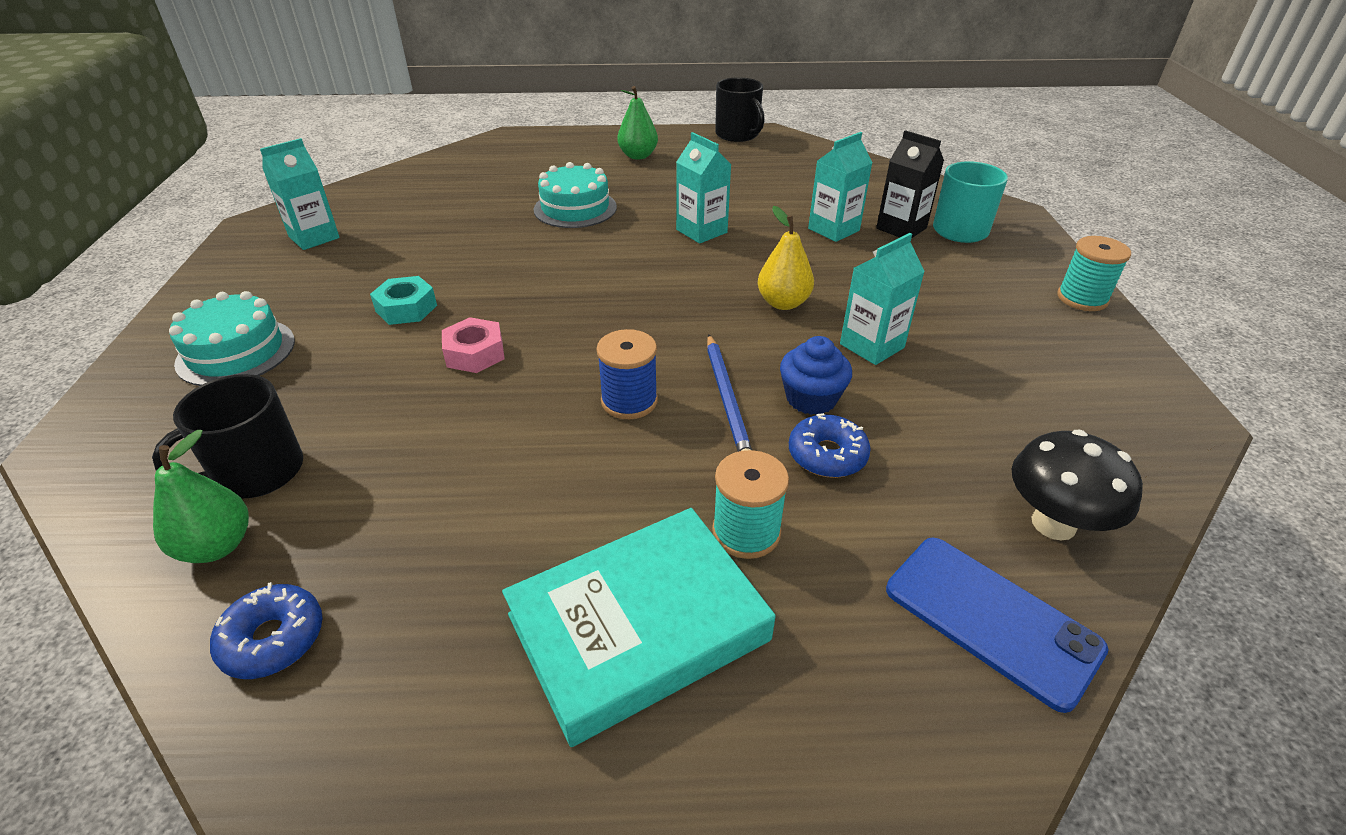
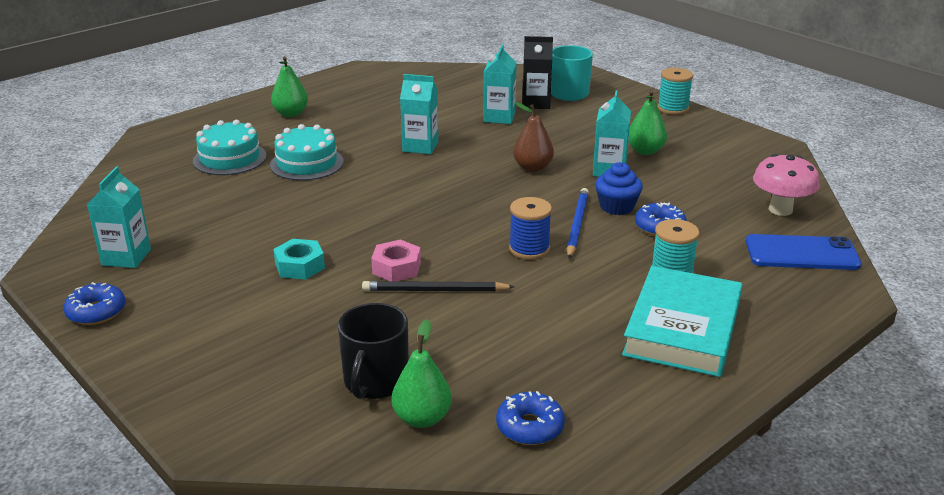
camera: 40 degrees left, 10 degrees down
turquoise cake [169,291,295,386] -> turquoise cake moved to [193,120,267,175]
blue pencil [707,334,752,452] -> blue pencil turned 120 degrees counterclockwise [567,188,589,259]
black mug [715,77,765,142] -> none
yellow pear [758,206,814,310] -> brown pear [513,102,554,172]
black mushroom [1012,430,1143,540] -> pink mushroom [753,154,820,216]
none -> blue donut [64,282,125,325]
none -> black pencil [362,281,515,292]
none -> green pear [629,90,667,155]

